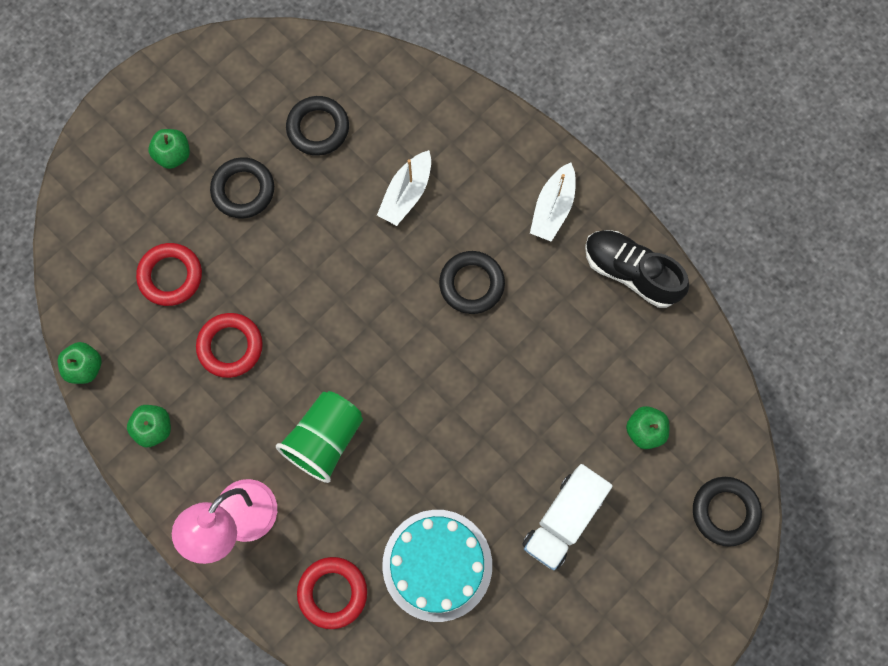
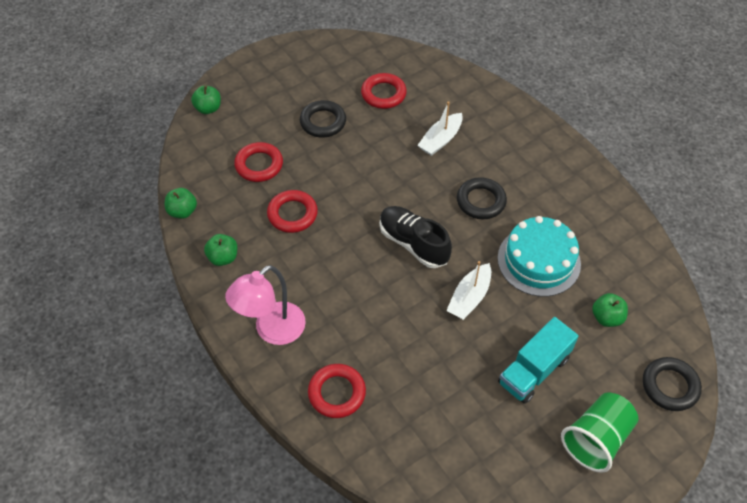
camera: 10 degrees right, 20 degrees down
green apple [149,129,190,169] -> green apple moved to [191,86,221,114]
green cup [276,391,363,483] -> green cup moved to [561,392,639,473]
black ring [286,96,349,156] -> red ring [361,73,407,109]
turquoise cake [382,510,492,622] -> turquoise cake moved to [498,216,581,296]
white truck [522,464,613,570] -> turquoise truck [498,317,579,404]
white boat [530,163,576,242] -> white boat moved to [446,261,491,320]
black shoe [585,230,689,308] -> black shoe moved to [380,206,452,268]

